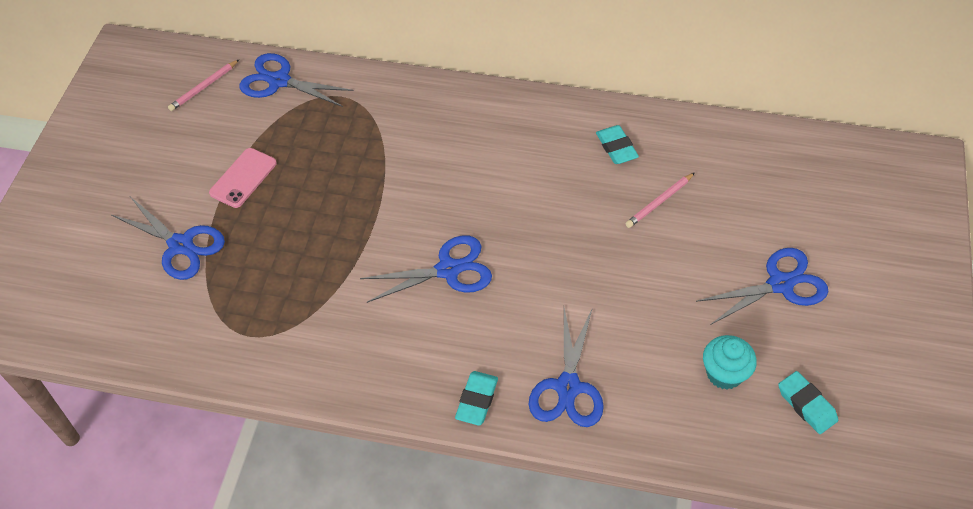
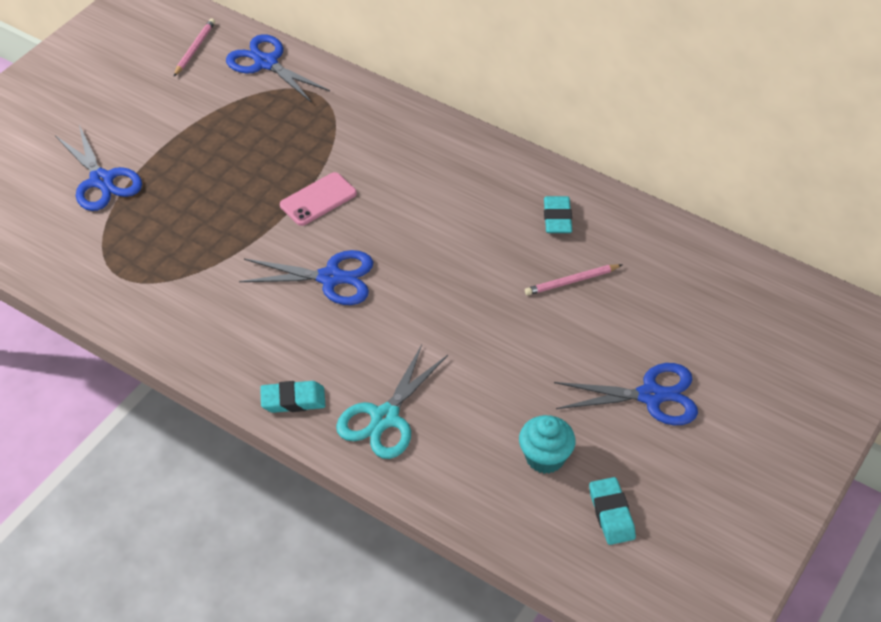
camera: 20 degrees right, 5 degrees down
pink pencil [168,60,239,111] -> pink pencil turned 135 degrees clockwise [174,19,215,76]
pink phone [209,148,277,208] -> pink phone moved to [280,172,357,226]
turquoise eraser [455,371,498,426] -> turquoise eraser turned 45 degrees clockwise [260,381,325,413]
blue scissors [529,308,604,427] -> turquoise scissors [336,345,448,459]

